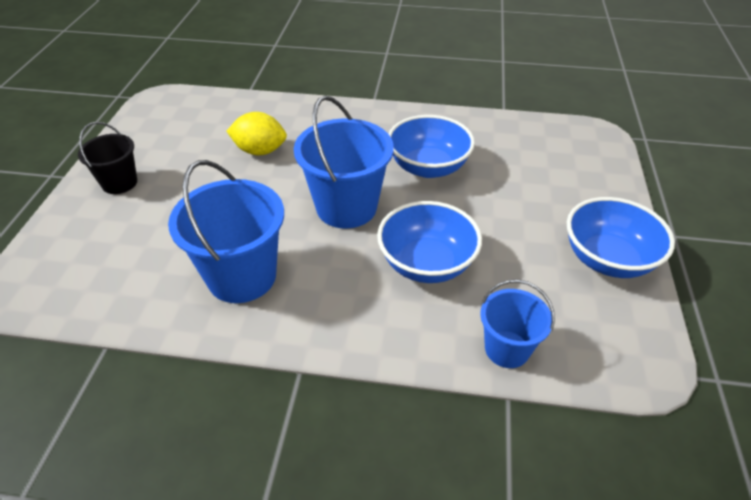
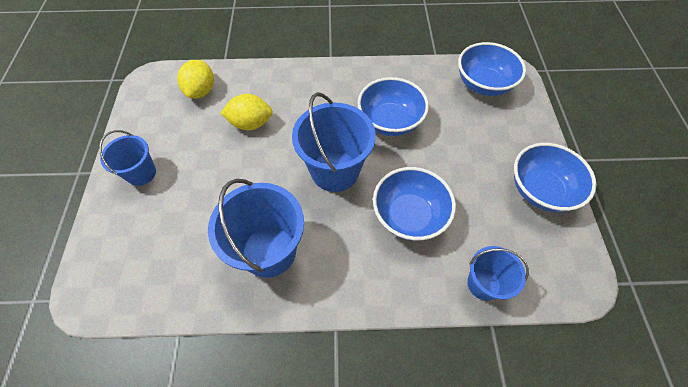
camera: 10 degrees left, 15 degrees up
black bucket [78,122,137,194] -> blue bucket [99,130,156,186]
none -> yellow lemon [177,60,214,99]
none -> blue bowl [458,42,526,96]

